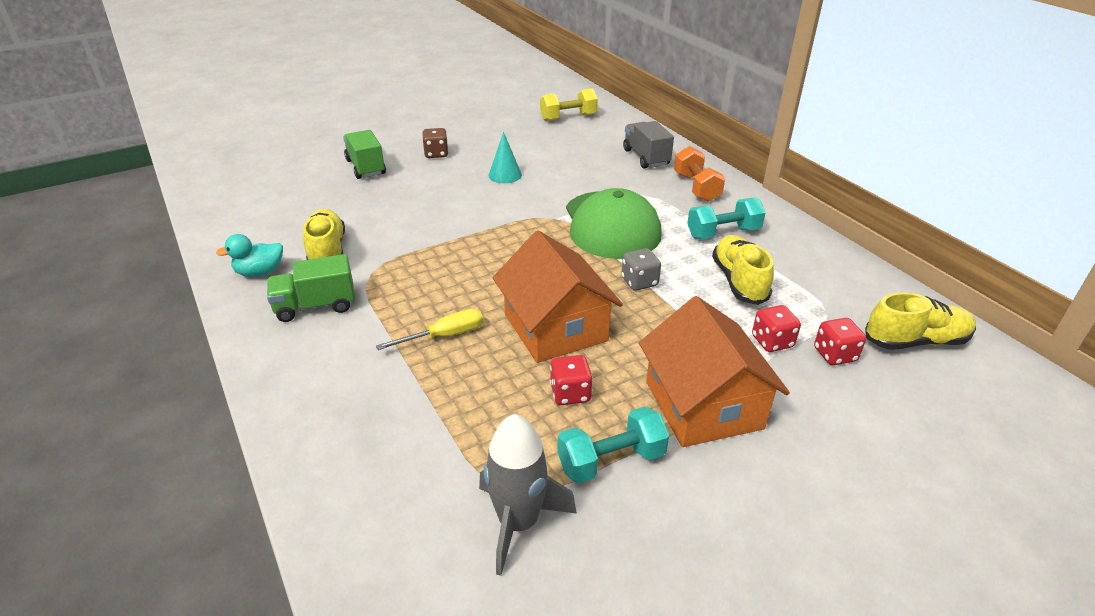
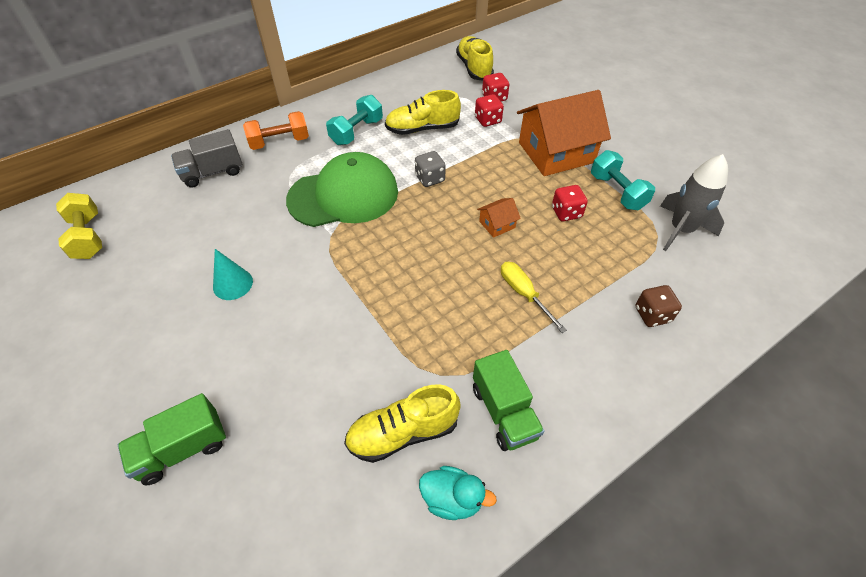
camera: 95 degrees left, 15 degrees up
turquoise duck [216,234,283,277] -> turquoise duck turned 45 degrees counterclockwise [419,466,497,520]
brown dice [422,128,448,158] -> brown dice moved to [636,285,682,327]
orange house [493,231,623,363] -> orange house [477,198,521,238], size x0.42
turquoise dumbbell [687,198,766,239] -> turquoise dumbbell turned 60 degrees clockwise [326,95,383,145]

